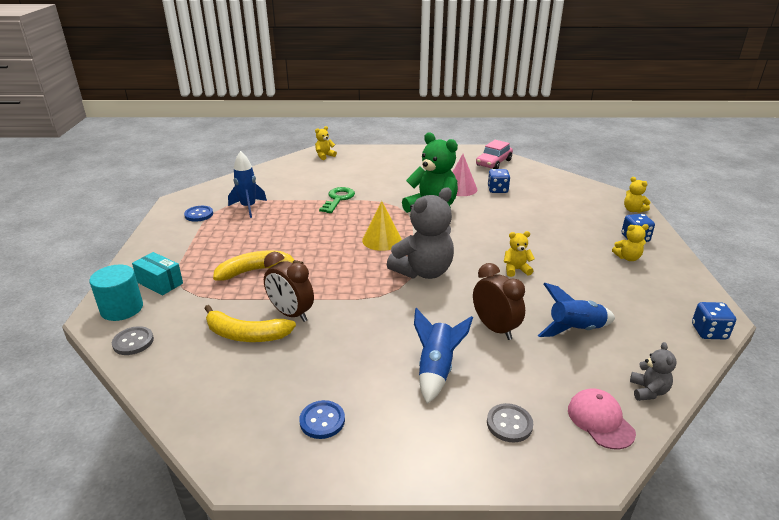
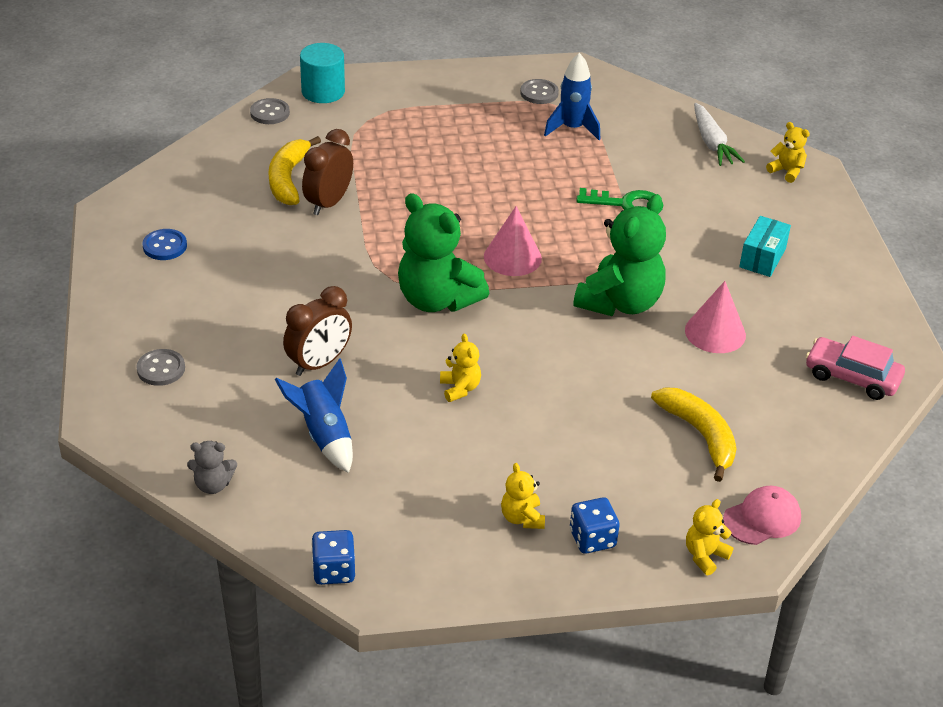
camera: 80 degrees right, 10 degrees up
turquoise box [132,252,183,296] -> turquoise box moved to [739,216,791,277]
blue button [184,206,213,222] -> grey button [520,79,559,104]
yellow banana [213,251,304,281] -> yellow banana moved to [651,387,736,482]
yellow cone [362,201,402,251] -> pink cone [484,206,542,276]
grey teddy bear [387,187,454,279] -> green teddy bear [398,193,489,312]
blue rocket [414,308,473,404] -> none
blue dice [488,169,510,193] -> none
pink cap [568,388,636,450] -> pink cap moved to [723,486,801,545]
none -> white carrot [694,103,745,166]

